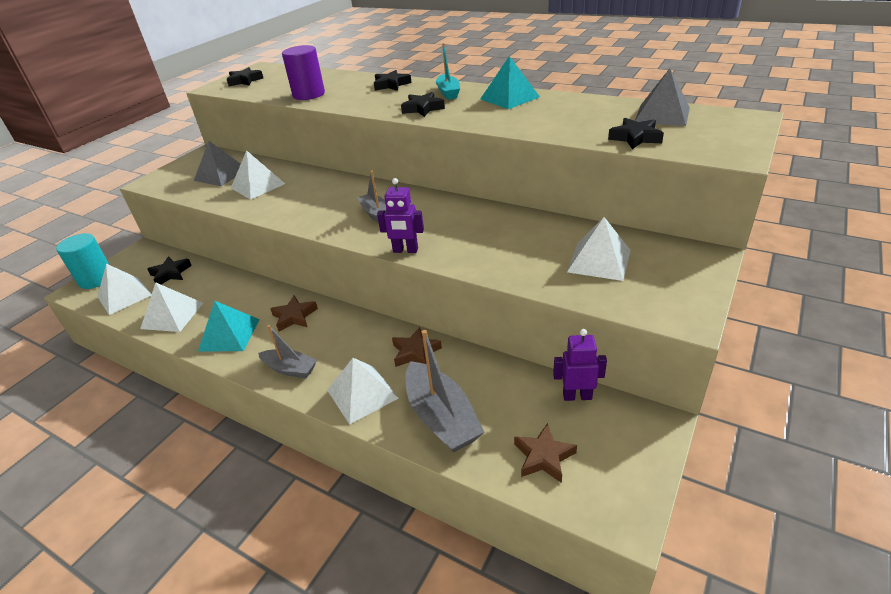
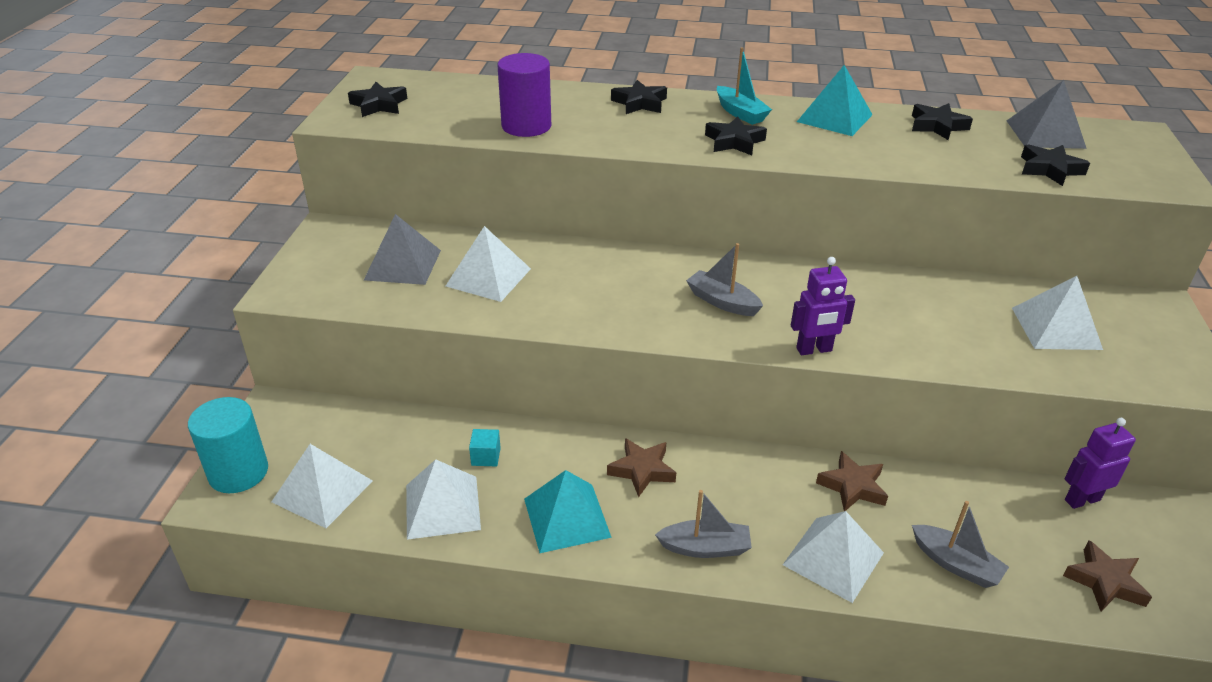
camera: 25 degrees left, 0 degrees up
black star [147,256,192,284] -> black star moved to [912,103,973,140]
grey boat [405,330,484,453] -> grey boat [912,501,1009,588], size x0.60
none -> turquoise cube [469,429,501,466]

